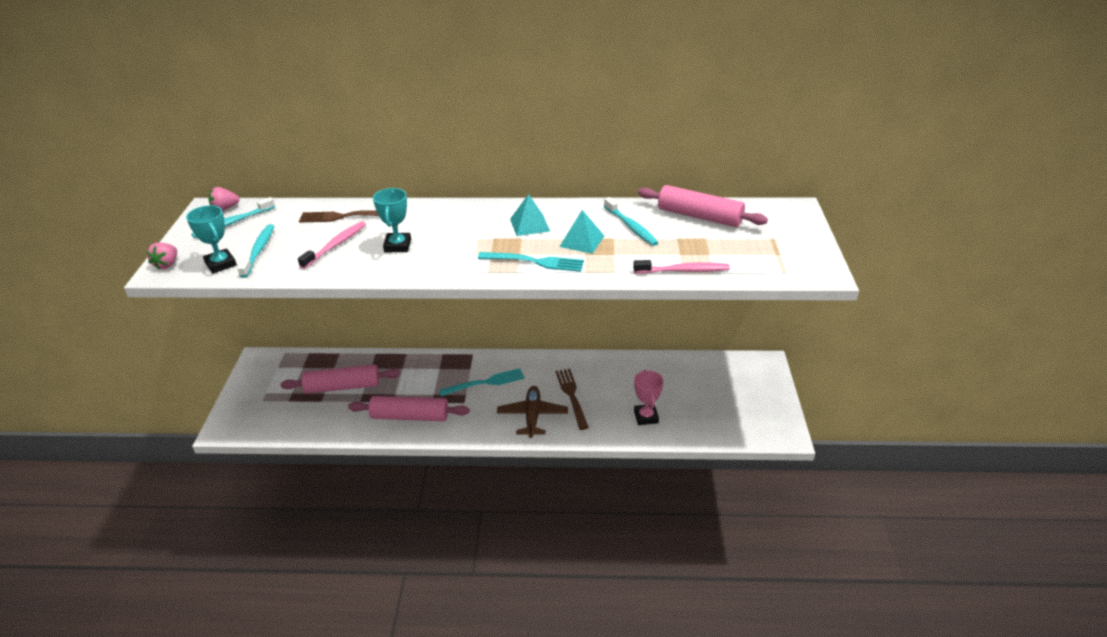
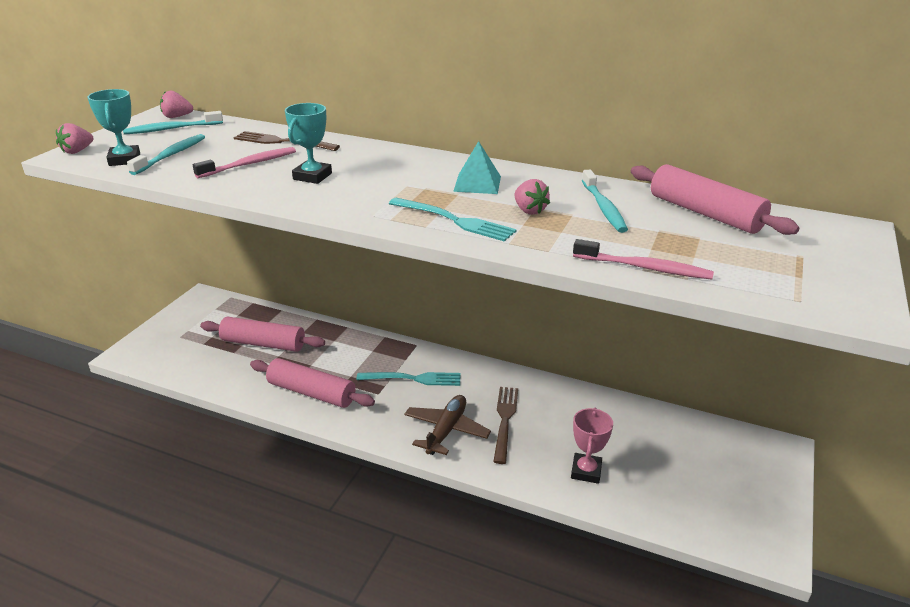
camera: 20 degrees right, 5 degrees down
turquoise pyramid [559,210,604,254] -> pink strawberry [515,179,550,215]

